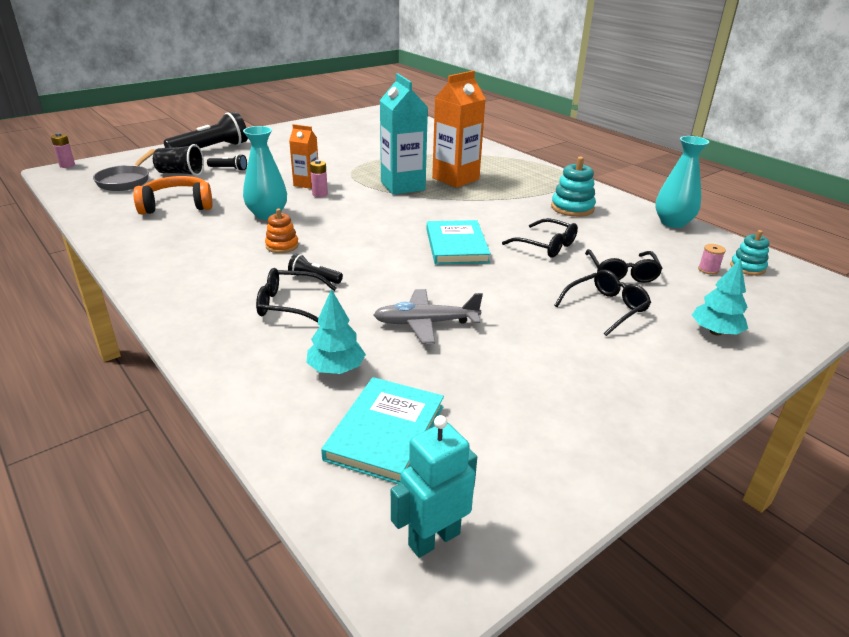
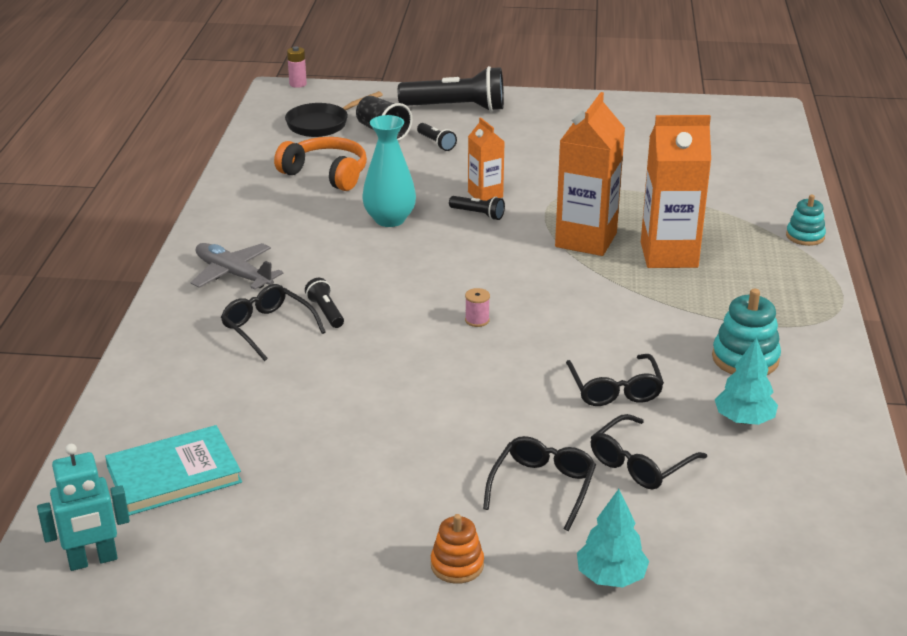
camera: 45 degrees right, 0 degrees up
grey pan [93,149,155,191] -> black pan [285,91,383,137]
orange stacking toy [265,209,299,253] -> orange stacking toy moved to [431,514,484,584]
turquoise tree [306,289,366,374] -> turquoise tree moved to [715,337,778,425]
pink battery [310,160,328,197] -> black flashlight [449,196,505,220]
grey plane [374,289,483,344] -> grey plane moved to [191,243,283,290]
turquoise carton [380,73,428,195] -> orange carton [555,92,625,256]
turquoise robot [391,415,477,558] -> turquoise robot turned 150 degrees clockwise [37,444,130,571]
turquoise book [427,220,491,265] -> none
black glasses [554,270,651,336] -> black glasses turned 75 degrees counterclockwise [483,436,596,531]
turquoise vase [655,136,709,228] -> none
pink spool [698,244,726,275] -> pink spool moved to [465,288,490,327]
turquoise stacking toy [730,230,769,276] -> turquoise stacking toy moved to [786,194,826,246]

